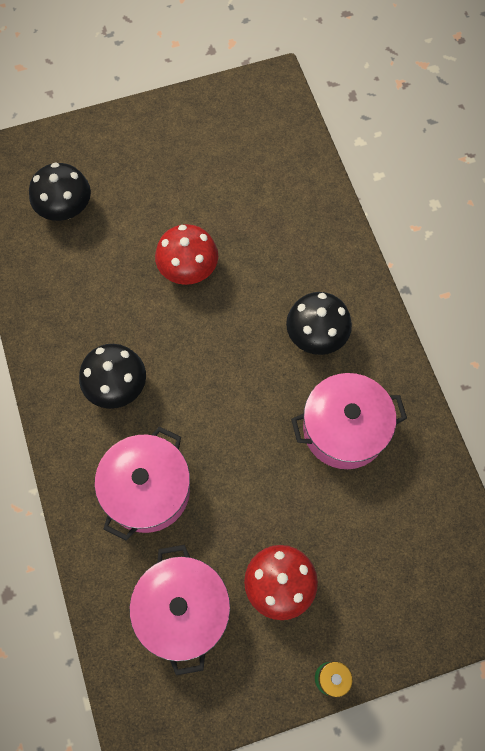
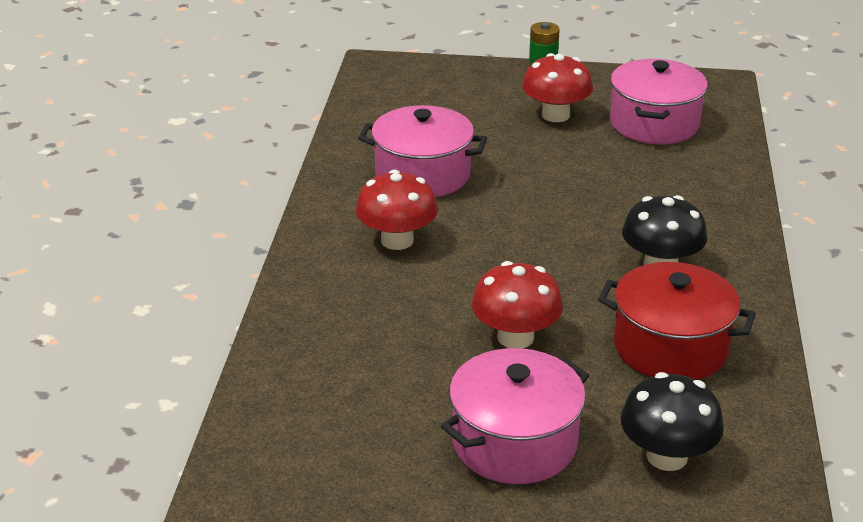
camera: 155 degrees left, 35 degrees down
pink pot [95,426,190,541] -> pink pot moved to [441,348,589,484]
black mushroom [286,292,352,355] -> red mushroom [356,170,438,250]
none -> red pot [598,262,756,380]

